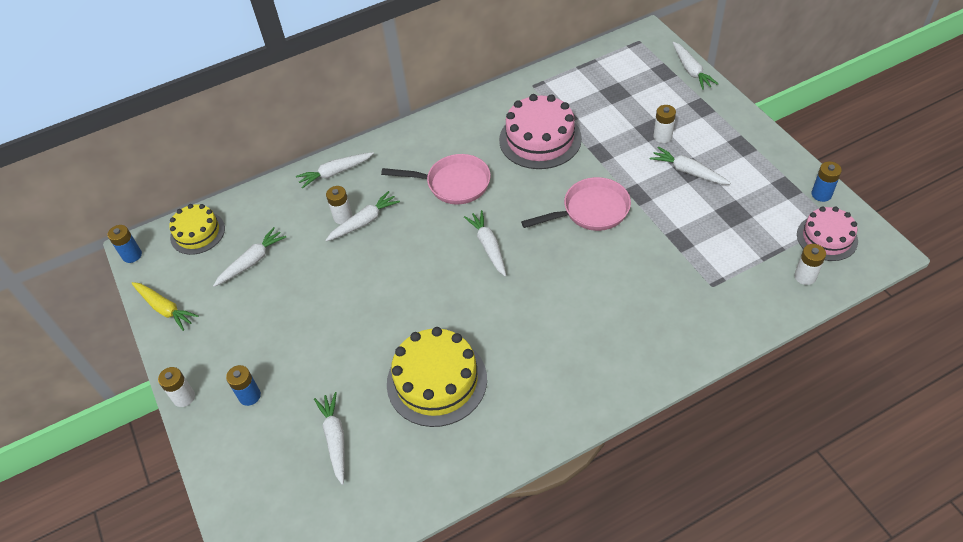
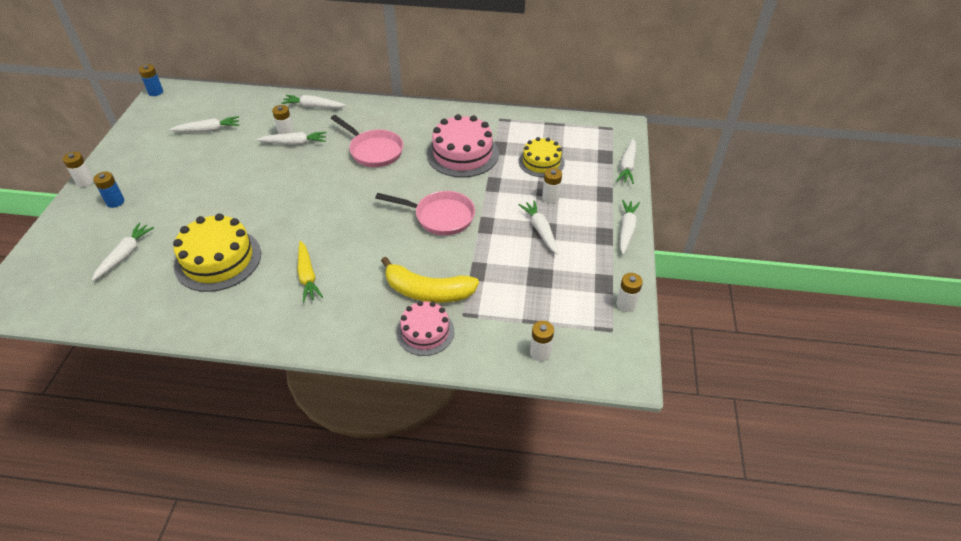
camera: 30 degrees right, 5 degrees down
yellow carrot [132,282,199,331] -> yellow carrot moved to [297,241,323,302]
yellow cake [169,204,225,255] -> yellow cake moved to [519,137,565,177]
white carrot [464,210,506,277] -> white carrot moved to [620,200,640,255]
pink cake [797,207,858,261] -> pink cake moved to [396,301,454,356]
blue battery [811,161,842,202] -> white battery [616,273,643,312]
none -> yellow banana [381,257,479,303]

